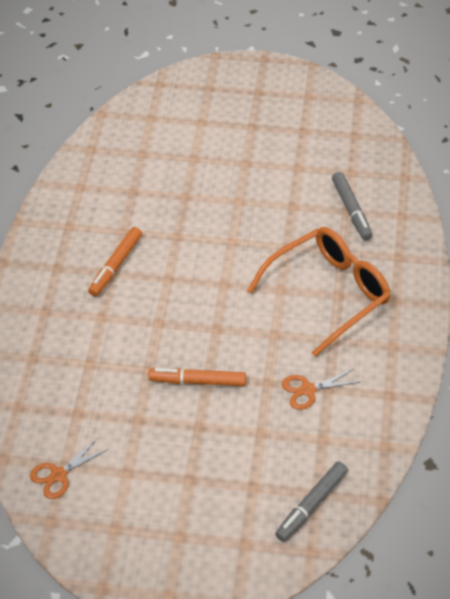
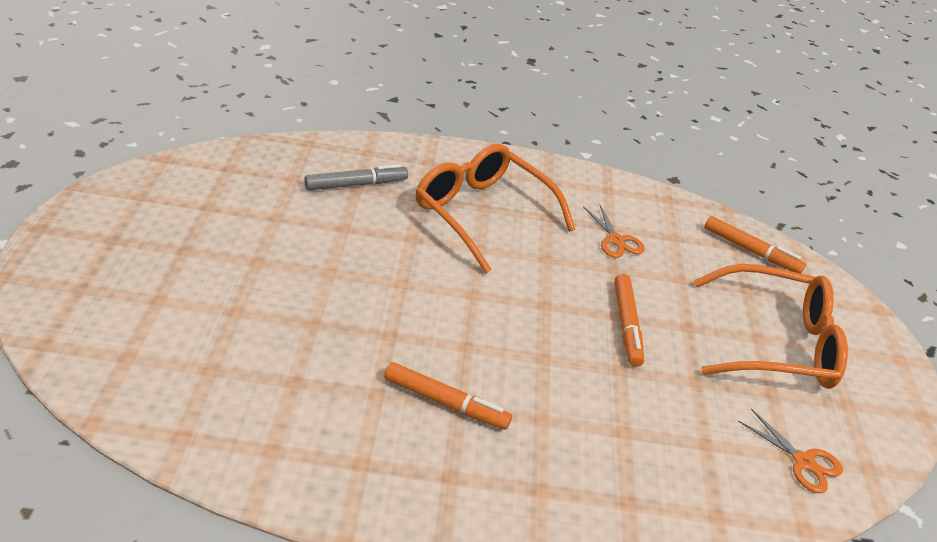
camera: 100 degrees left, 10 degrees down
grey marker [275,461,348,542] -> orange marker [705,216,806,274]
none -> orange glasses [694,264,848,389]

